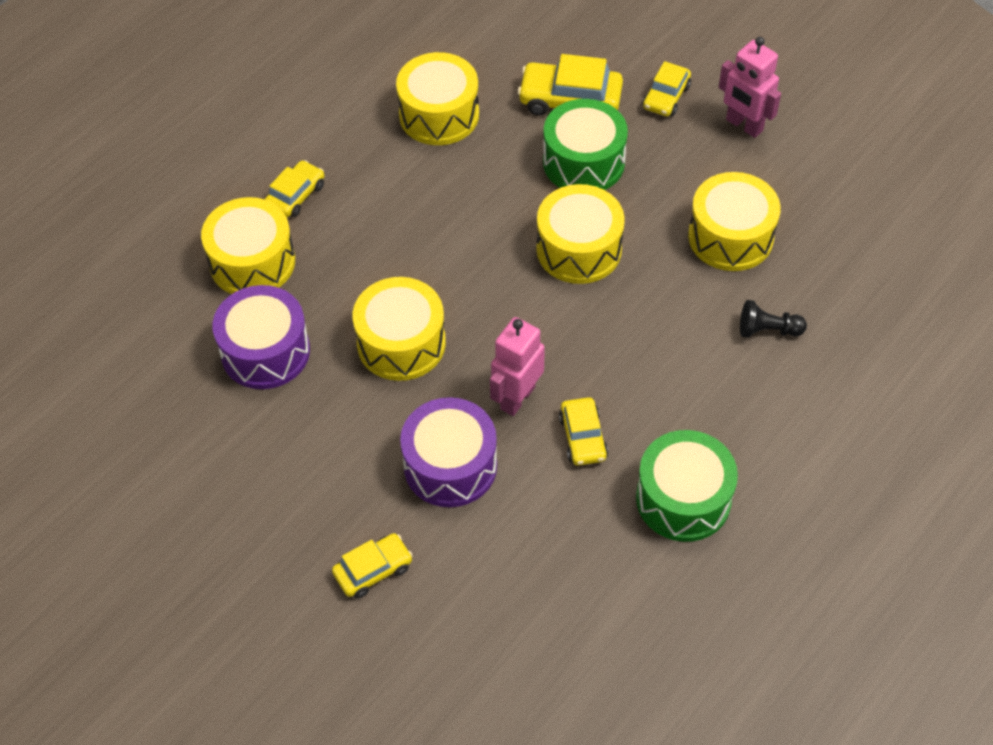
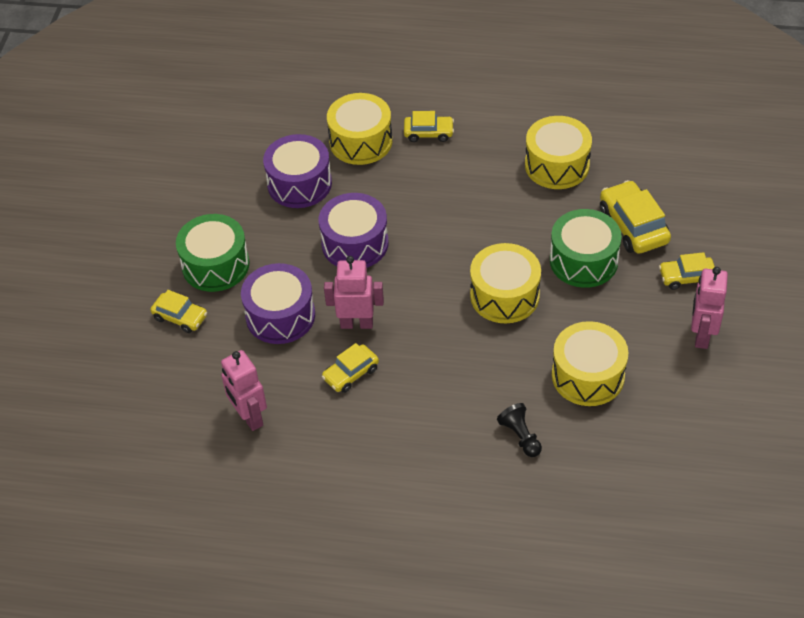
camera: 60 degrees right, 5 degrees down
yellow drum [353,277,446,381] -> purple drum [318,193,388,268]
green drum [636,430,738,542] -> green drum moved to [176,214,250,292]
none -> pink robot [221,350,267,431]

